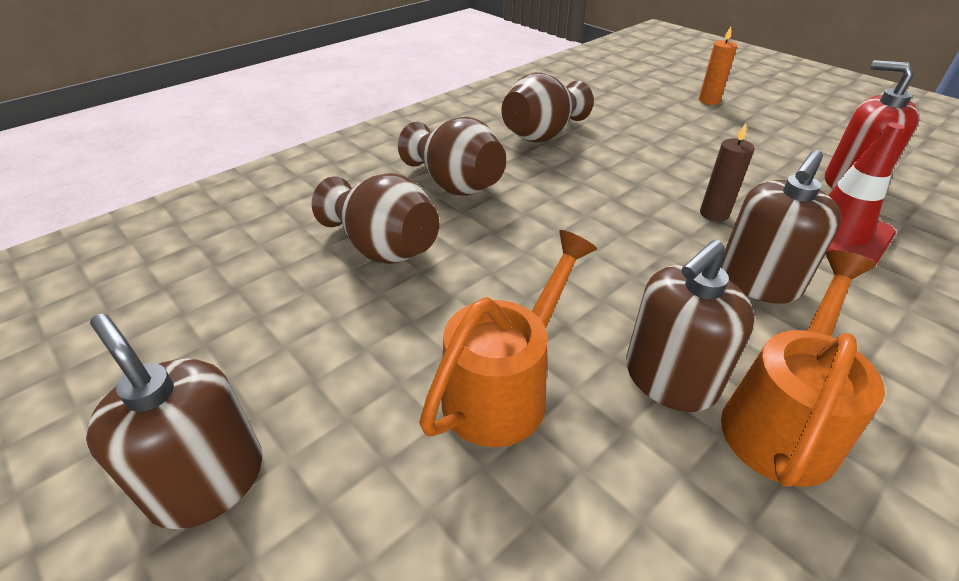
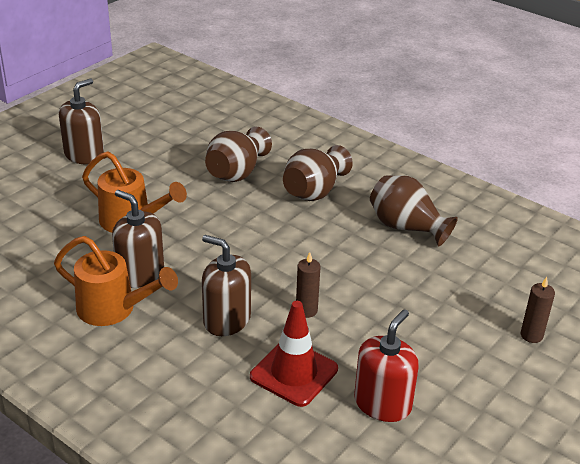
camera: 80 degrees right, 5 degrees down
orange candle [699,27,737,105] -> brown candle [521,277,555,343]

